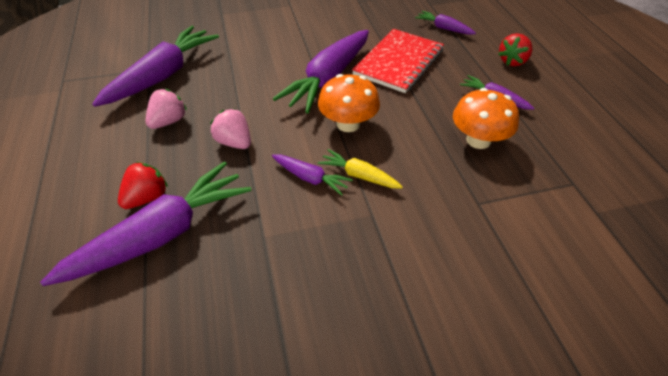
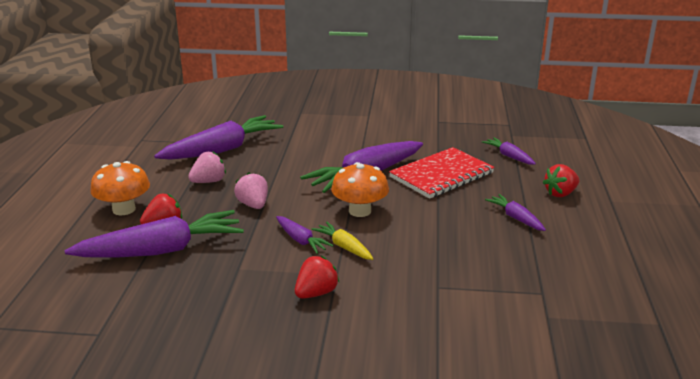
camera: 20 degrees right, 20 degrees down
orange mushroom [453,88,519,149] -> orange mushroom moved to [90,161,150,215]
none -> red strawberry [295,256,340,299]

